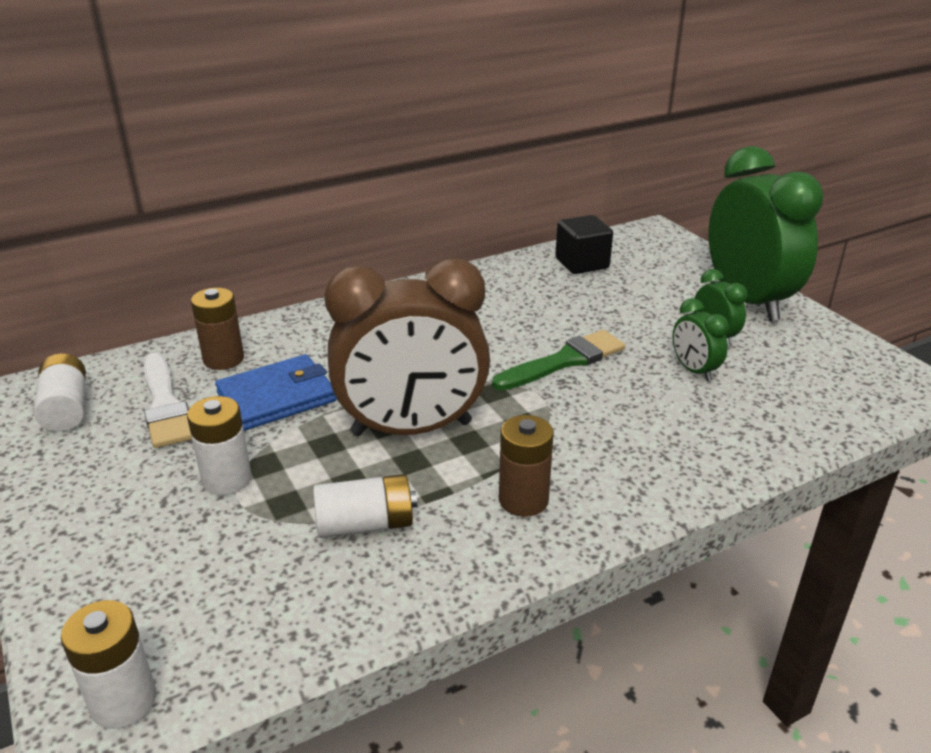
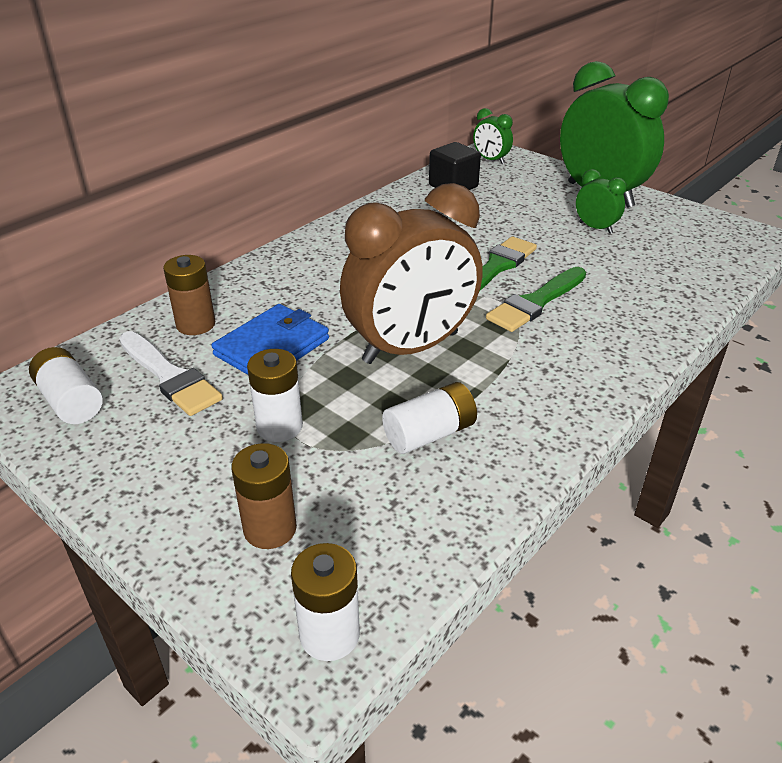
camera: 20 degrees left, 5 degrees up
brown battery [499,415,554,517] -> brown battery moved to [231,443,297,549]
green clock [673,298,729,381] -> green clock moved to [473,108,513,164]
none -> green brush [486,267,586,332]

